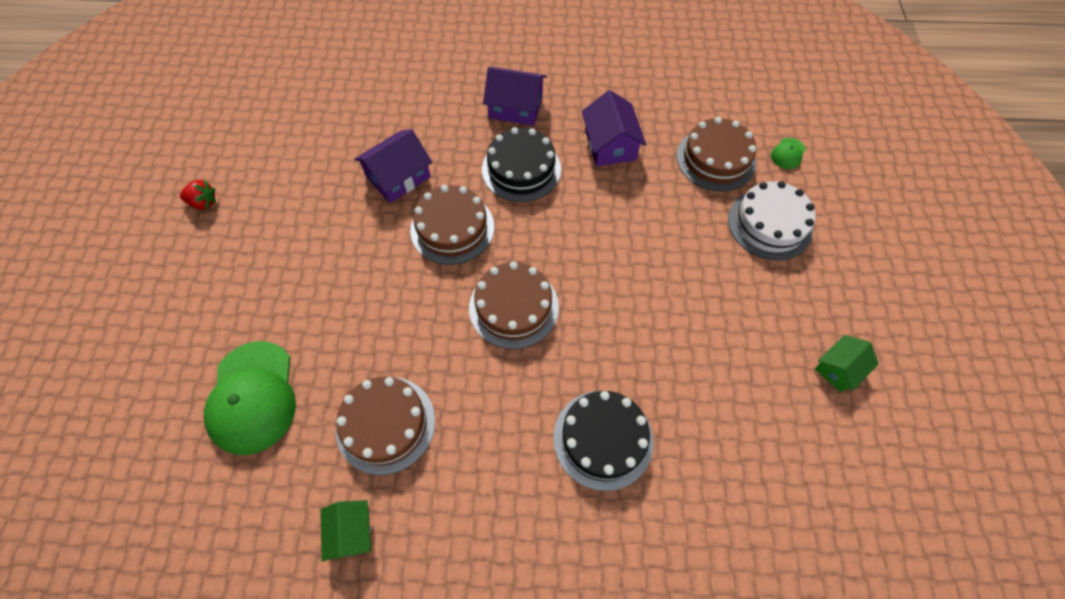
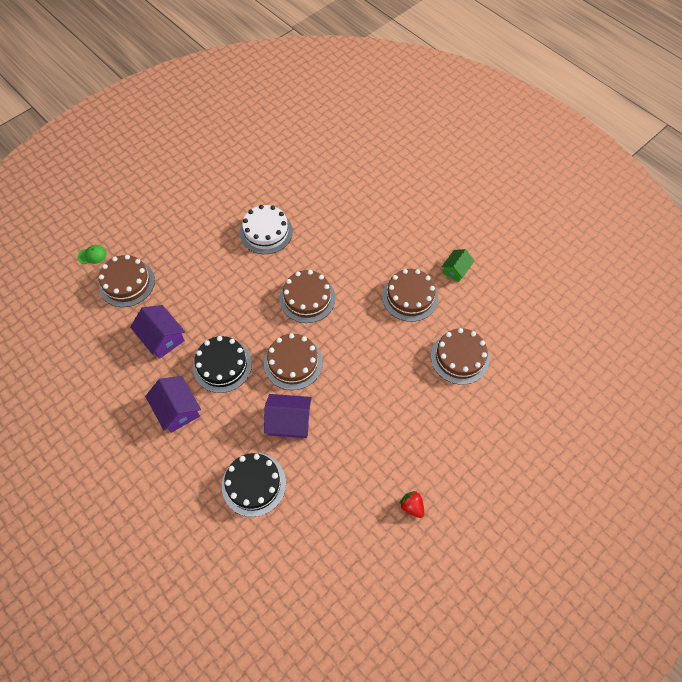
camera: 135 degrees left, 0 degrees up
green cap [204,341,296,455] -> brown cake [431,328,490,385]
black cake [553,391,653,491] -> black cake moved to [222,453,286,517]
purple house [581,90,646,166] -> purple house turned 75 degrees counterclockwise [130,305,185,359]
white cake [728,181,816,261] -> white cake moved to [240,205,293,254]
green house [815,335,879,393] -> none

